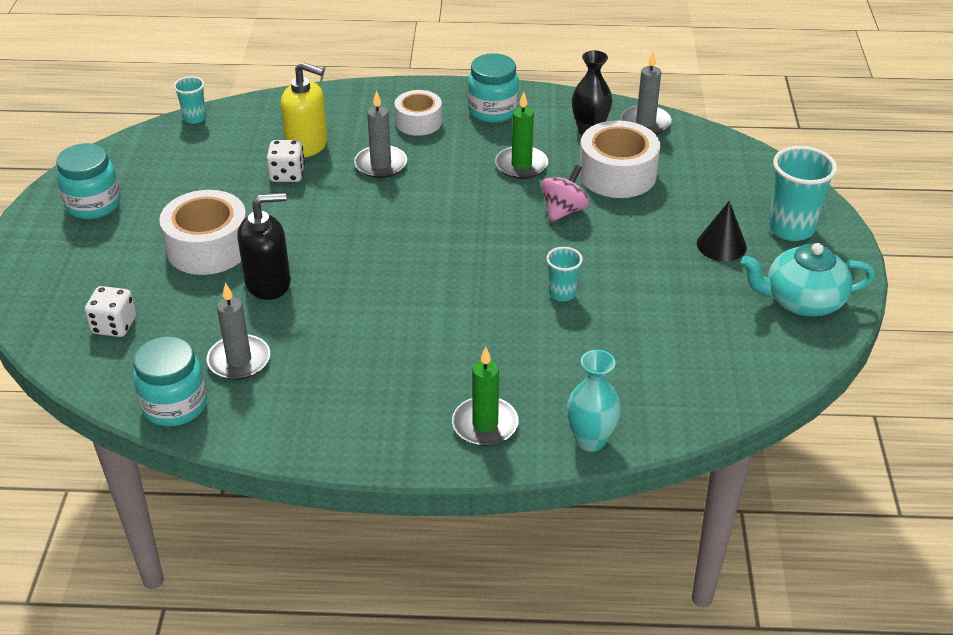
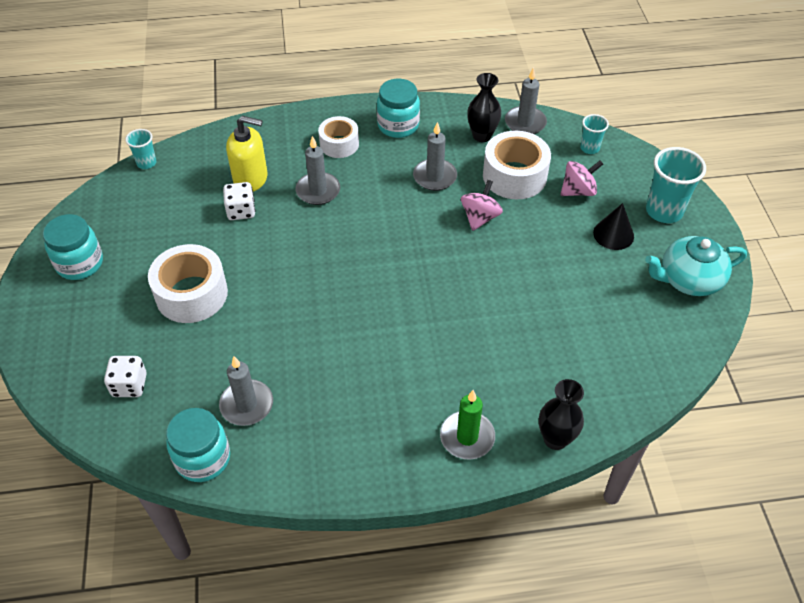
camera: 10 degrees left, 10 degrees up
black soap dispenser [237,193,291,300] -> none
green candle [495,92,548,179] -> grey candle [413,122,457,191]
turquoise cup [546,247,583,301] -> turquoise cup moved to [580,114,609,154]
turquoise vase [567,350,621,452] -> black vase [539,379,584,450]
none -> pink spinning top [561,160,603,196]

